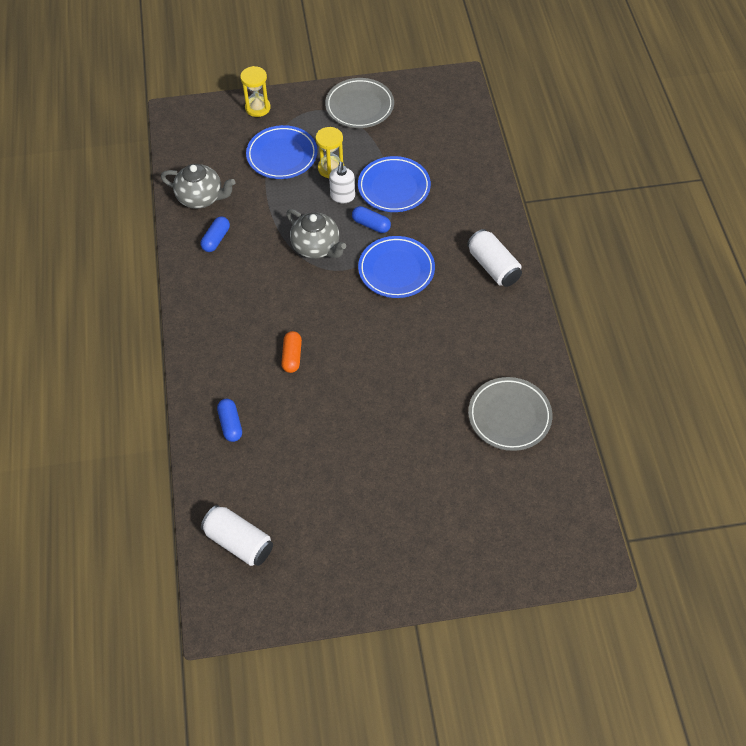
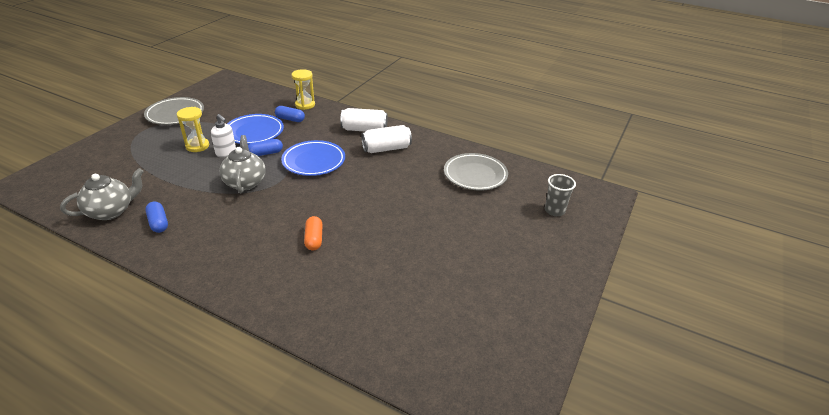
camera: 55 degrees left, 20 degrees down
white can [201,505,273,566] -> white can moved to [361,125,412,153]
blue capsule [217,399,242,442] -> blue capsule moved to [275,106,305,122]
yellow hourglass [240,66,271,117] -> yellow hourglass moved to [291,69,315,110]
blue plate [246,125,317,179] -> none
orange capsule [281,331,302,373] -> orange capsule turned 45 degrees clockwise [304,216,323,250]
grey teapot [286,209,346,259] -> grey teapot turned 90 degrees counterclockwise [220,135,266,193]
none -> grey cup [545,174,576,216]

